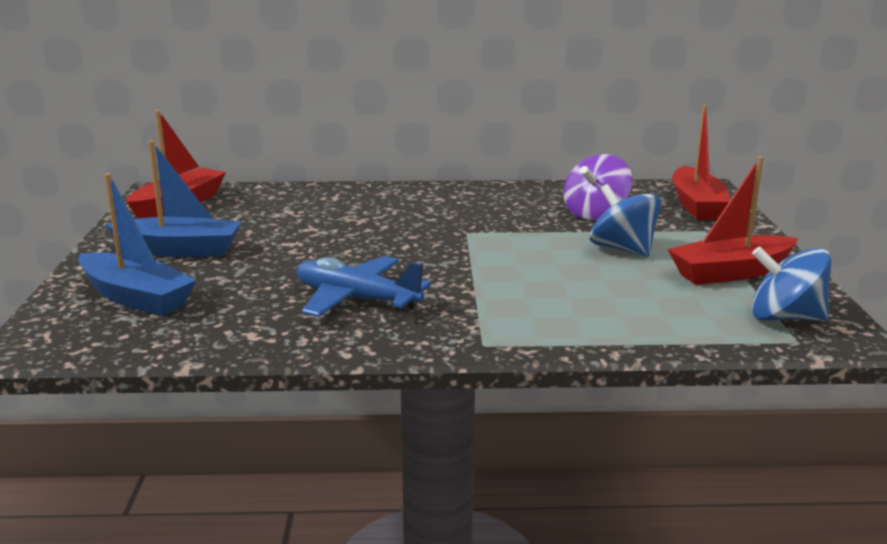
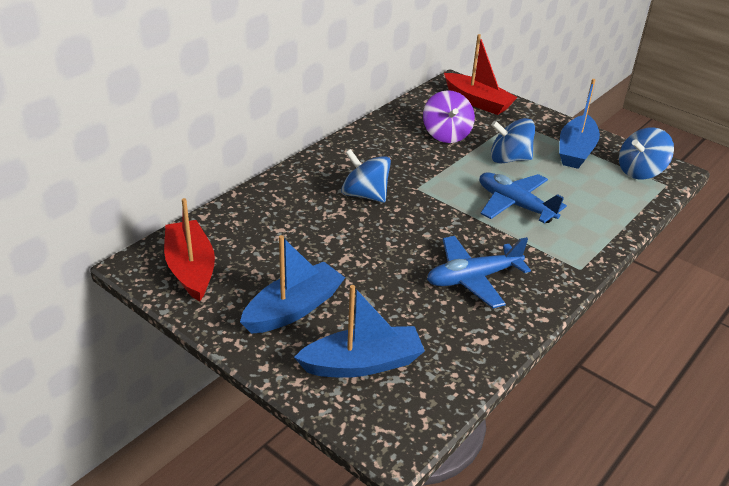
camera: 50 degrees left, 15 degrees up
red boat [668,157,798,285] -> blue boat [559,79,600,169]
none -> blue spinning top [341,149,391,203]
none -> blue plane [479,172,567,223]

